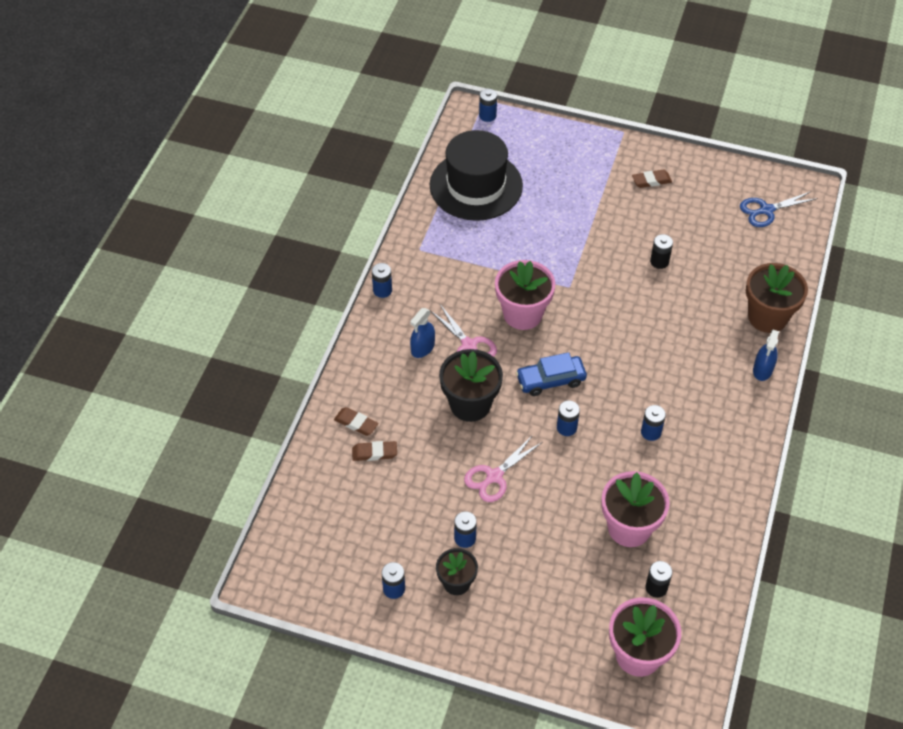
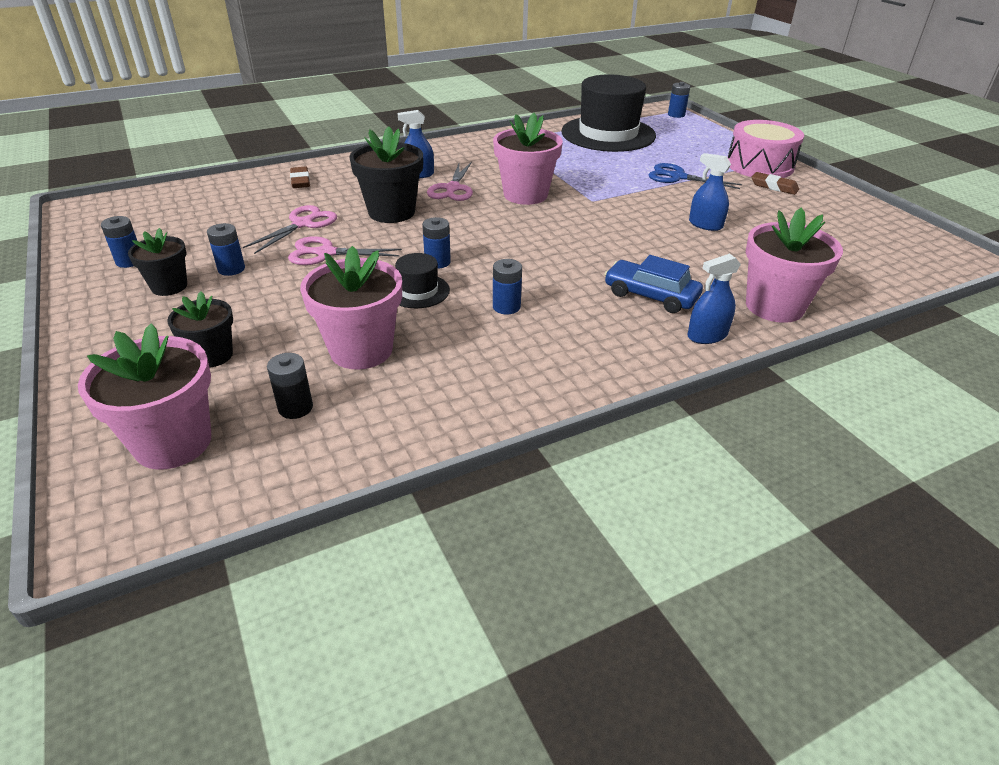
camera: 45 degrees right, 15 degrees down
brown eraser [352,441,397,461] -> none
blue battery [372,263,392,298] -> none
blue car [516,352,587,396] -> blue car moved to [604,255,703,313]
black battery [650,234,673,269] -> blue spray bottle [689,153,731,231]
blue scissors [740,191,818,227] -> blue scissors moved to [648,163,742,189]
brown flower pot [746,263,808,333] -> pink flower pot [746,208,843,323]
none -> black flower pot [167,291,233,368]
none -> pink scissors [243,205,337,254]
none -> black hat [395,253,450,308]
none -> pink drum [728,120,804,178]

